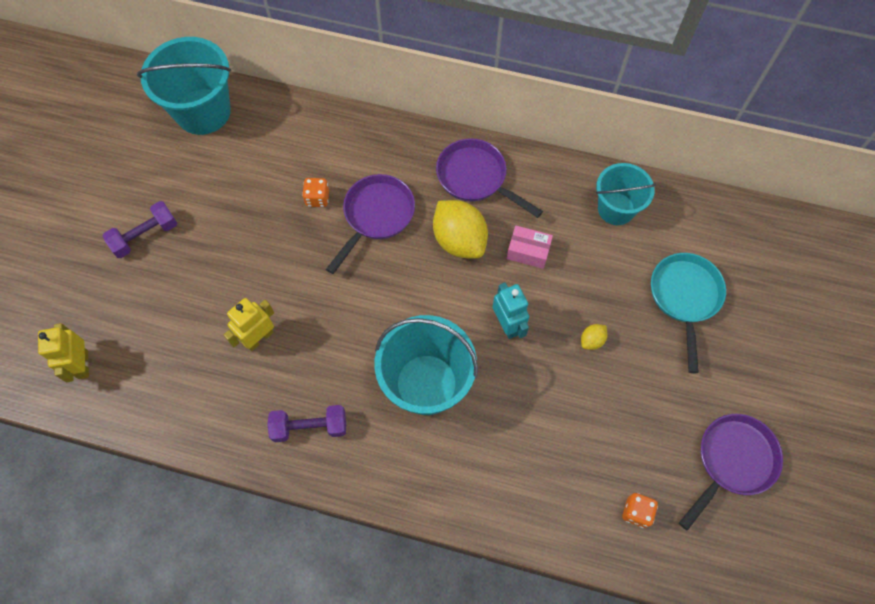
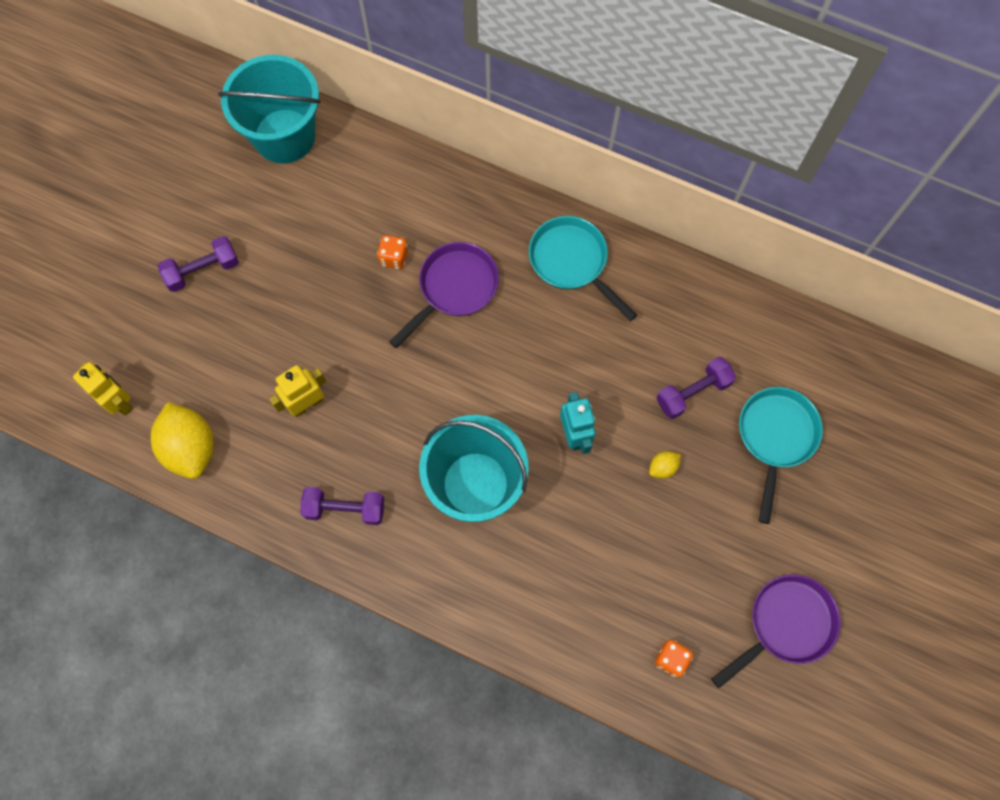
camera: 10 degrees right, 5 degrees up
yellow robot [38,323,89,382] -> yellow robot turned 135 degrees clockwise [73,362,133,416]
yellow lemon [433,200,488,259] -> yellow lemon moved to [151,402,214,479]
purple pan [436,138,543,218] -> turquoise pan [529,216,637,321]
pink box [507,225,553,269] -> none
turquoise bucket [596,163,656,225] -> none
none -> purple dumbbell [656,357,736,419]

